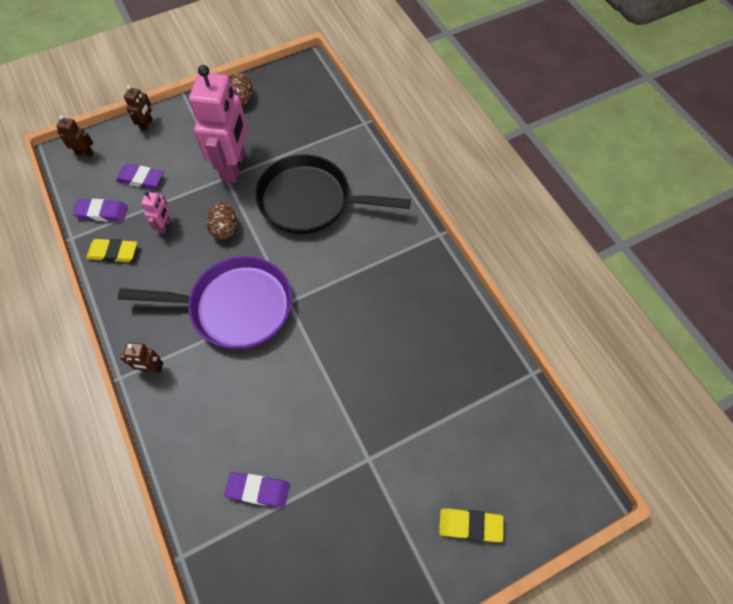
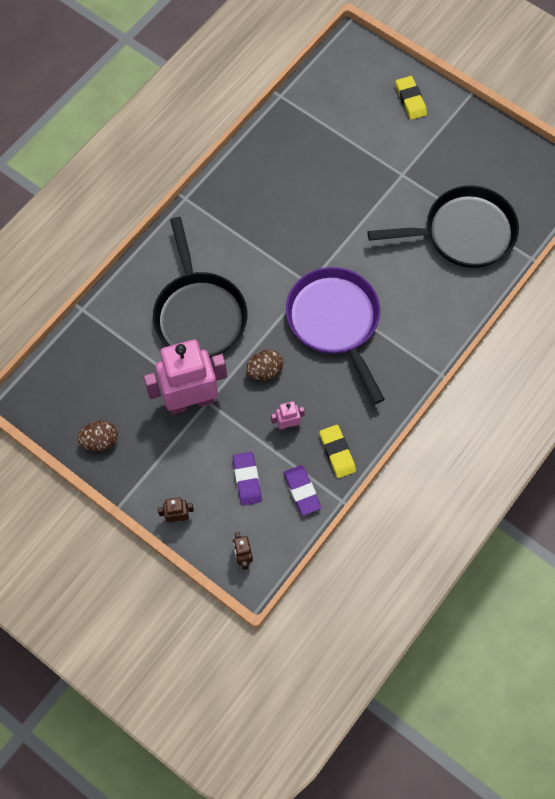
camera: 115 degrees left, 5 degrees up
brown robot [120,342,163,373] -> none
purple eraser [224,472,290,508] -> black pan [368,185,519,268]

